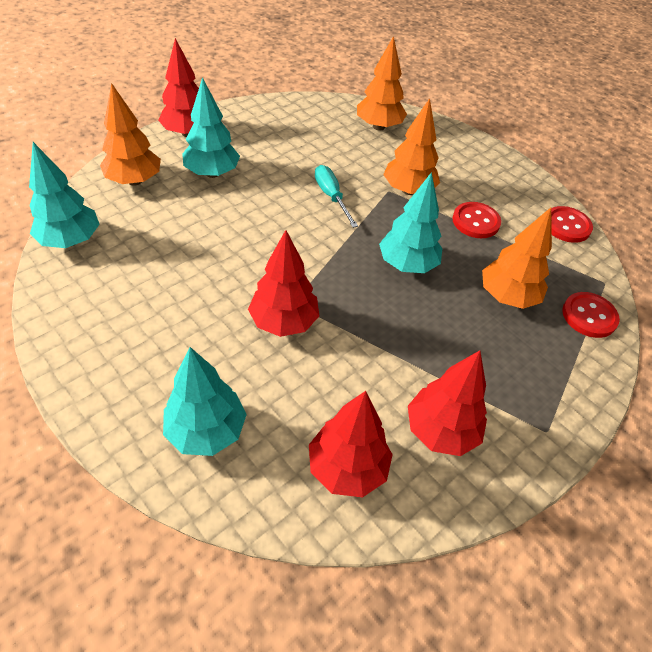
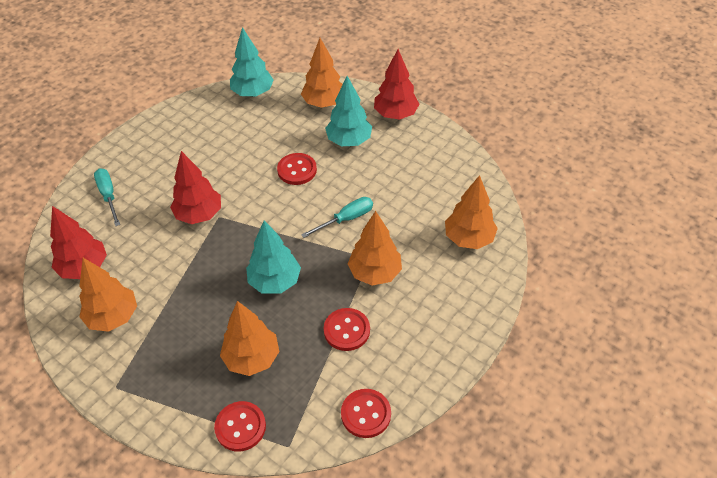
camera: 85 degrees right, 0 degrees up
turquoise tree [163,347,247,456] -> turquoise screwdriver [94,168,120,226]
red tree [408,350,487,456] -> orange tree [79,258,137,332]
none -> red button [277,153,317,185]

